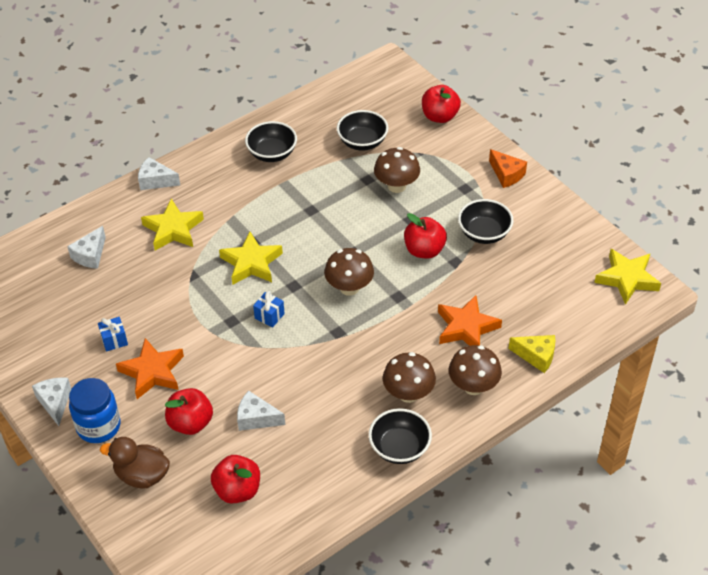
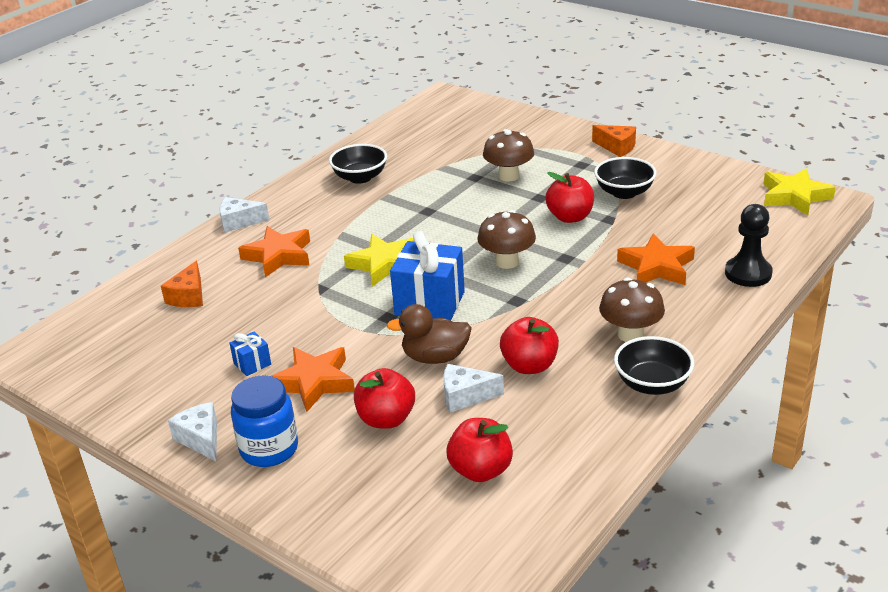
camera: 15 degrees left, 15 degrees down
white cheese [67,226,106,269] -> orange cheese [161,261,203,307]
brown duck [100,437,170,488] -> brown duck moved to [386,304,472,364]
yellow star [141,199,204,251] -> orange star [238,226,310,277]
blue gift [253,291,285,328] -> blue gift [390,231,465,321], size x2.15
black bowl [337,110,388,151] -> none
red apple [422,85,461,123] -> red apple moved to [500,317,559,374]
brown mushroom [449,345,502,395] -> none
yellow cheese [508,335,555,373] -> black pawn [725,204,773,287]

